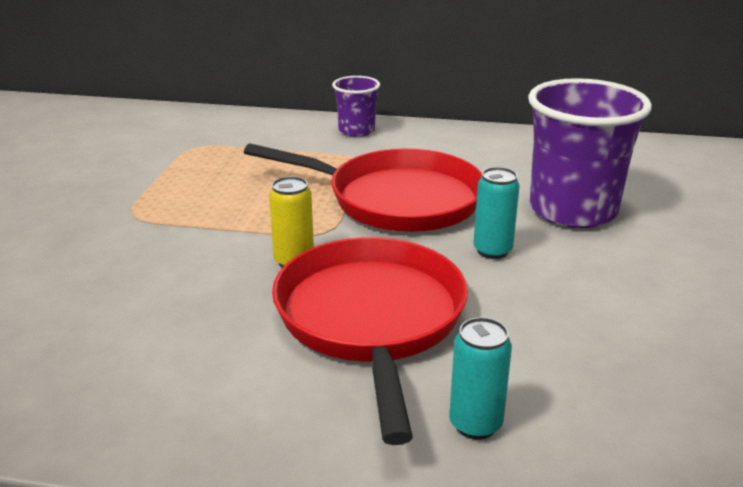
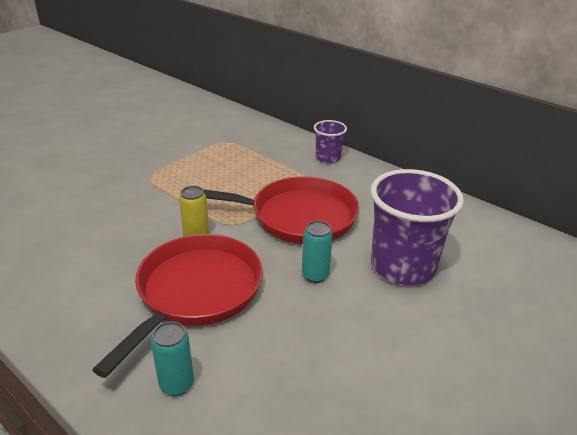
camera: 30 degrees right, 5 degrees up
red pan [244,144,482,232] -> red pan turned 45 degrees counterclockwise [203,176,359,244]

